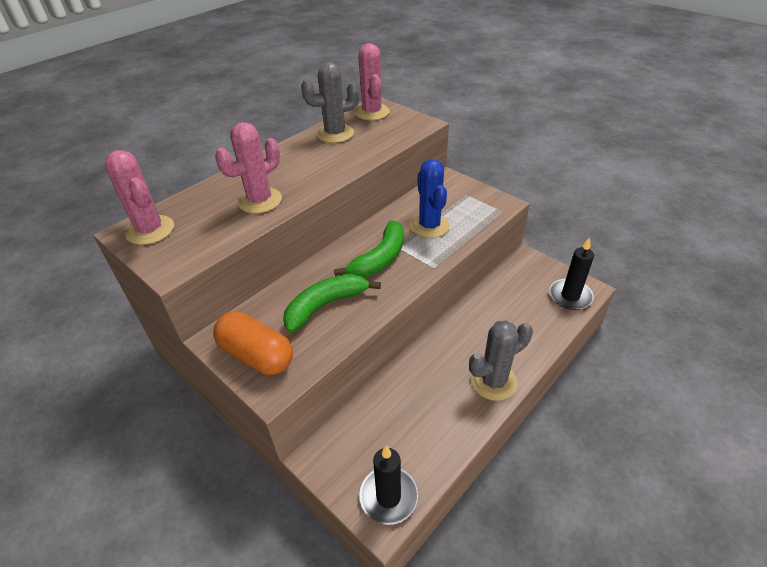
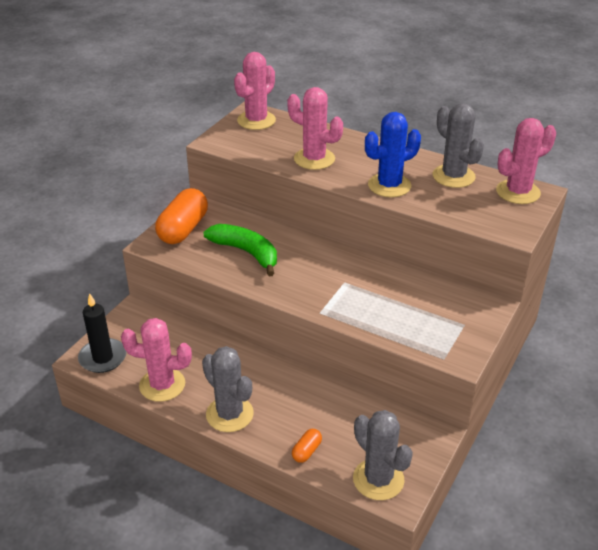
camera: 75 degrees right, 5 degrees down
green banana [334,220,404,277] -> none
blue cactus [410,159,450,238] -> blue cactus moved to [365,112,421,197]
black candle [549,237,594,310] -> grey cactus [353,410,413,500]
none -> pink cactus [121,318,192,402]
none -> orange capsule [292,429,322,463]

